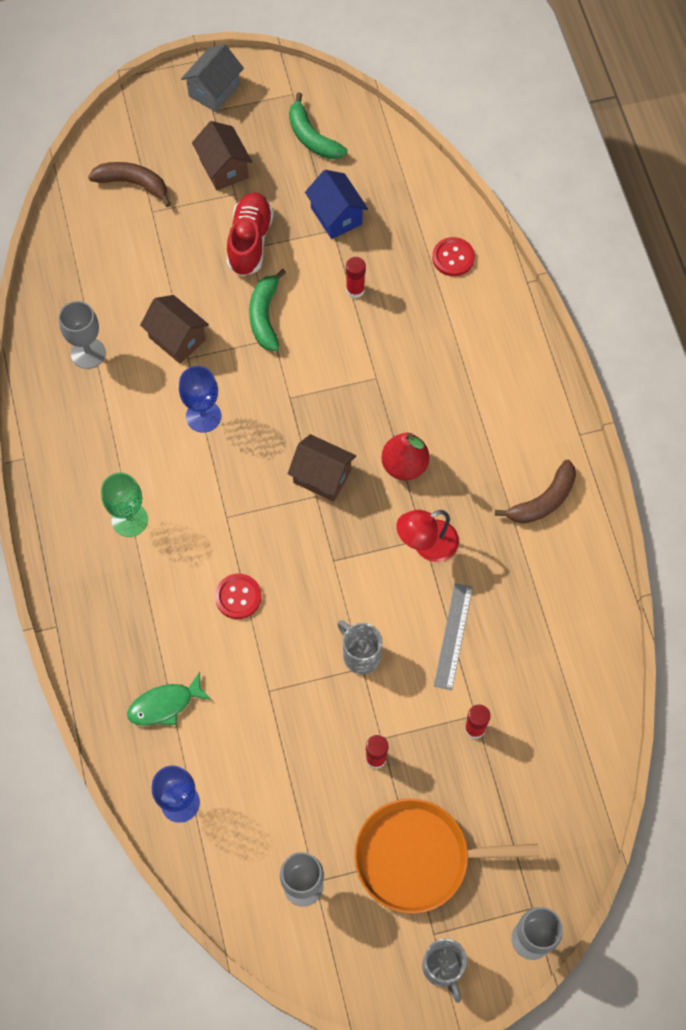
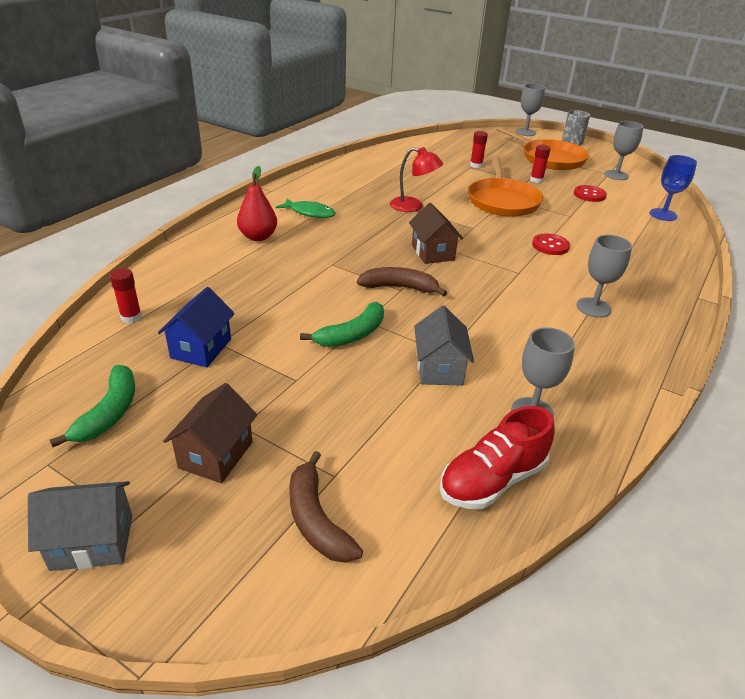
camera: 135 degrees left, 30 degrees down
green goblet [101,473,148,537] -> grey goblet [576,235,632,318]
green fish [127,672,212,726] -> green fish moved to [276,198,336,218]
brown house [140,295,209,364] -> grey house [414,306,474,386]
blue goblet [179,366,221,433] -> none
red shoe [227,192,274,276] -> red shoe moved to [440,406,555,509]
grey mug [337,620,382,674] -> orange pan [468,156,543,217]
red glue stick [346,257,366,298] -> red glue stick moved to [110,268,142,323]
red pear [381,433,429,480] -> red pear moved to [237,166,277,241]
red button [432,237,475,276] -> red button moved to [574,185,607,202]
grey ruler [434,583,473,690] -> none
brown banana [495,460,576,524] -> brown banana moved to [357,267,447,297]

